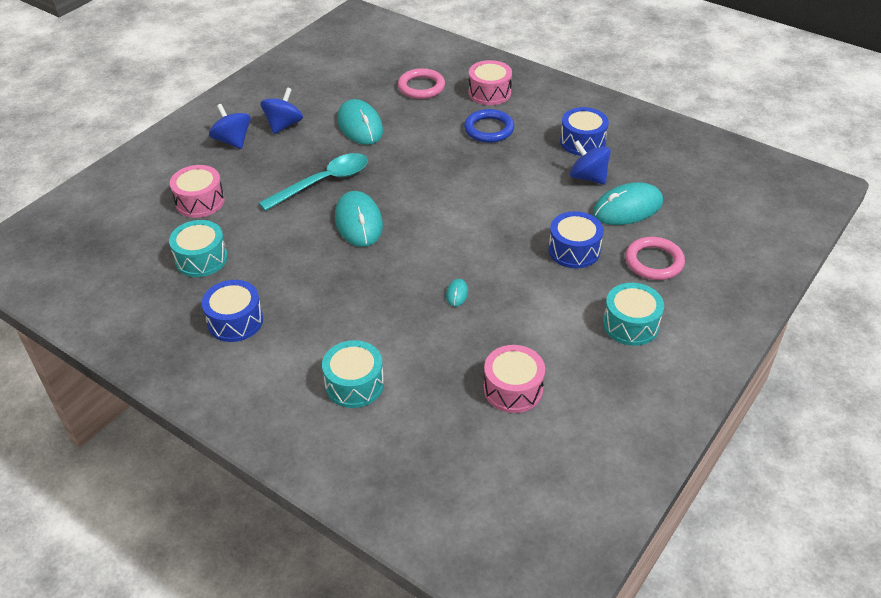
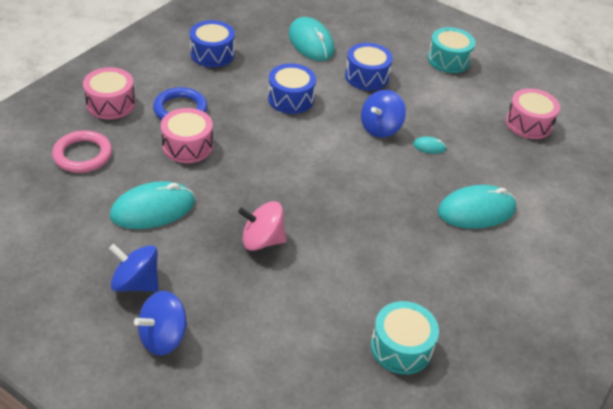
camera: 95 degrees left, 0 degrees up
pink drum [170,165,225,218] -> pink drum moved to [161,108,213,163]
blue drum [202,280,263,342] -> blue drum moved to [268,63,316,114]
turquoise spoon [259,153,368,211] -> pink spinning top [238,201,286,251]
turquoise drum [322,340,384,408] -> none
turquoise mouse [335,191,383,247] -> turquoise mouse moved to [438,185,516,229]
blue spinning top [570,140,611,185] -> blue spinning top moved to [361,90,406,138]
pink ring [625,237,685,280] -> none

